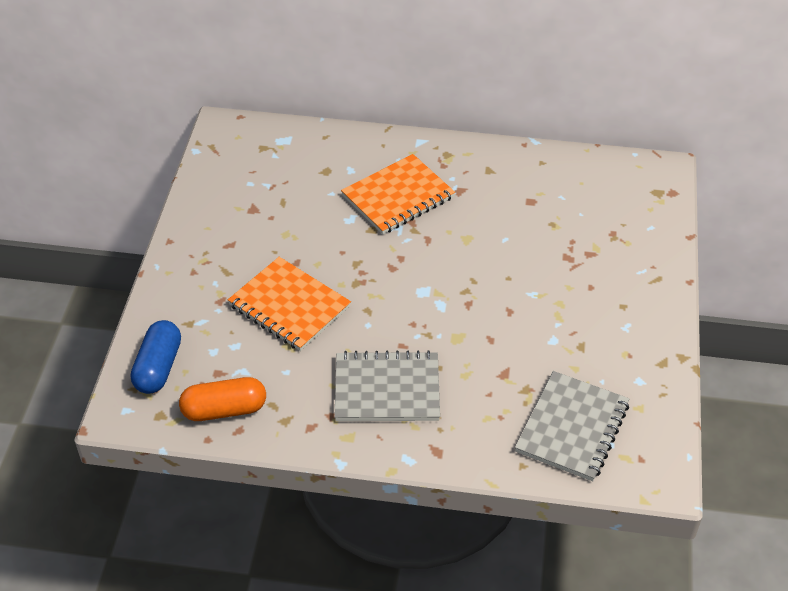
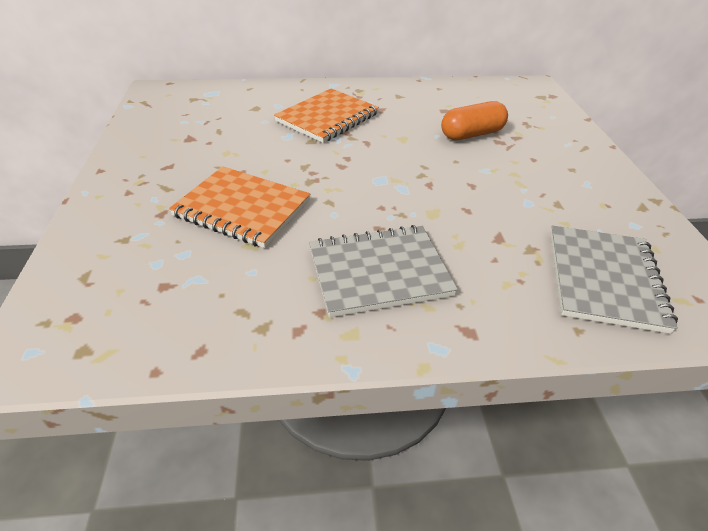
camera: 15 degrees left, 5 degrees down
blue capsule [131,320,181,394] -> none
orange capsule [179,377,266,421] -> orange capsule moved to [441,101,508,140]

